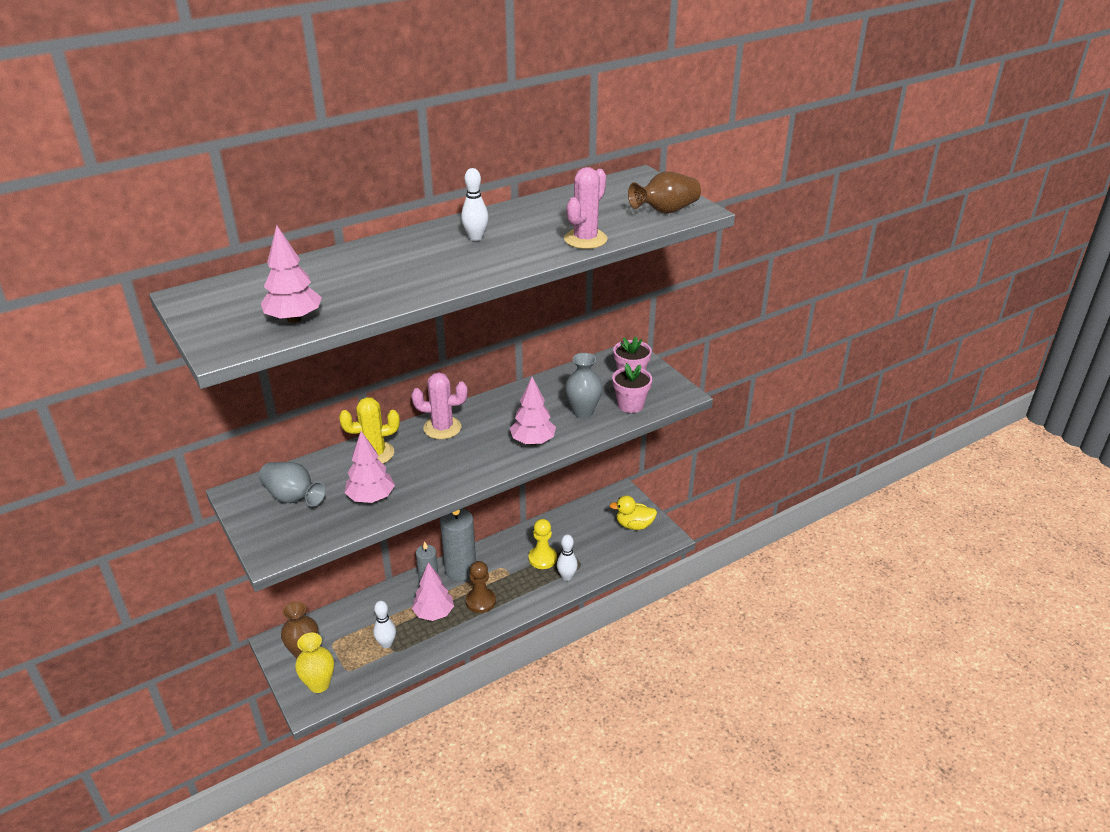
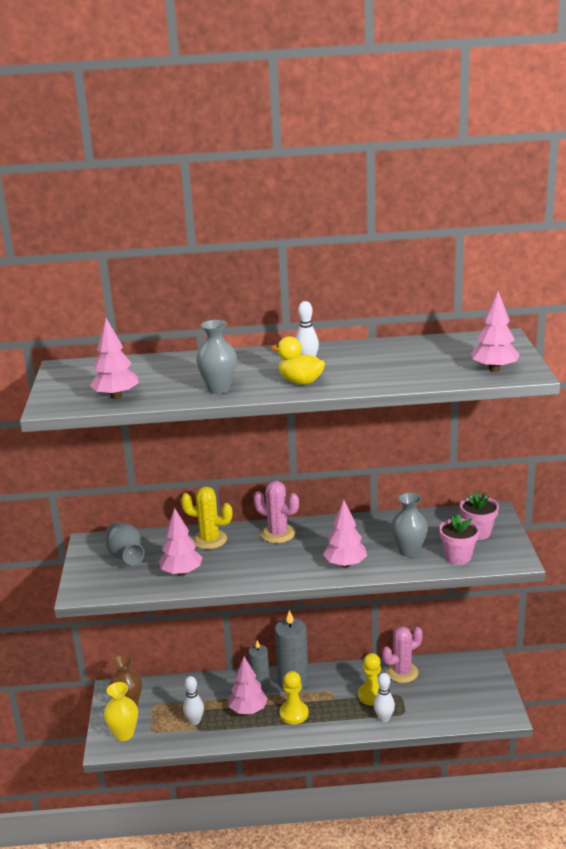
camera: 30 degrees right, 10 degrees down
brown pawn [466,561,496,613] -> yellow pawn [279,671,309,724]
pink cactus [564,167,608,249] -> pink cactus moved to [382,626,423,683]
yellow duck [609,496,657,530] -> yellow duck moved to [271,336,325,384]
brown vase [628,171,701,214] -> pink tree [471,291,520,372]
none -> grey vase [196,320,237,394]

